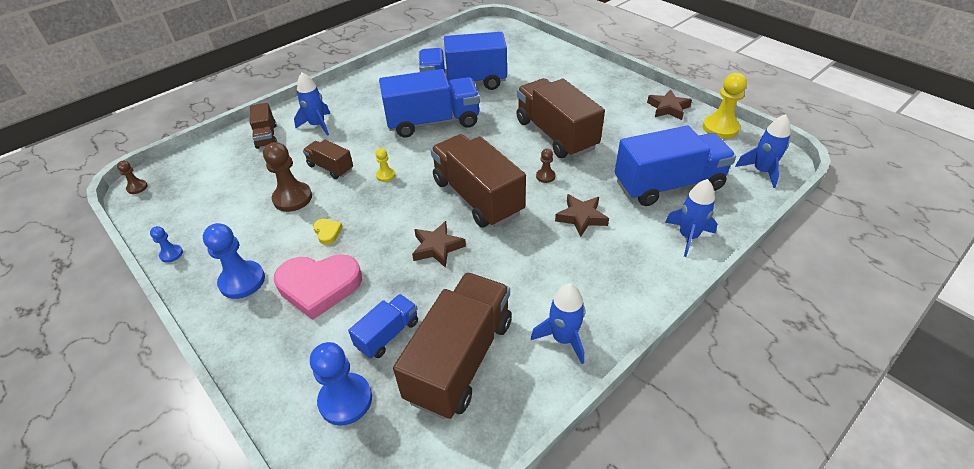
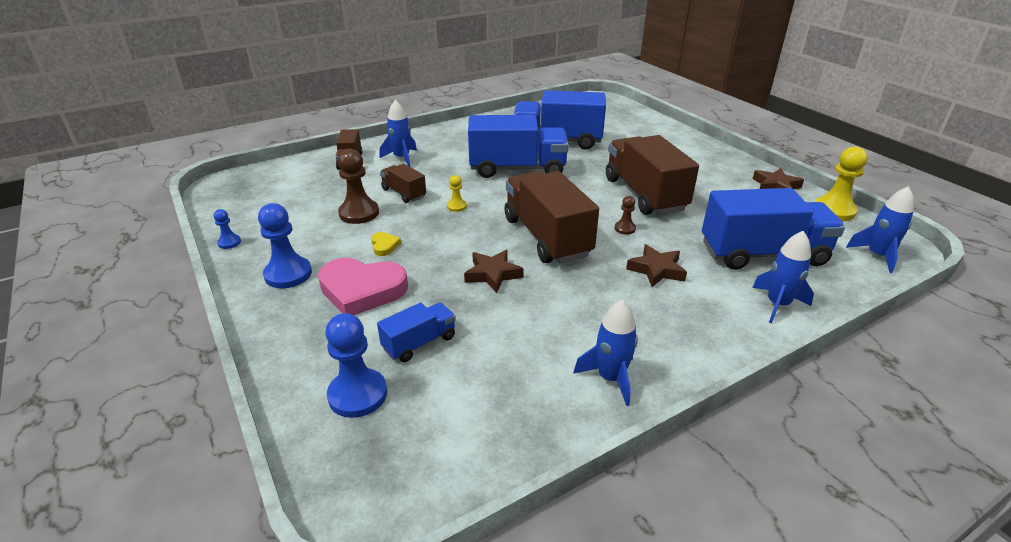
camera: 10 degrees right, 10 degrees down
brown pawn [117,161,148,194] -> none
brown truck [393,272,512,419] -> none

